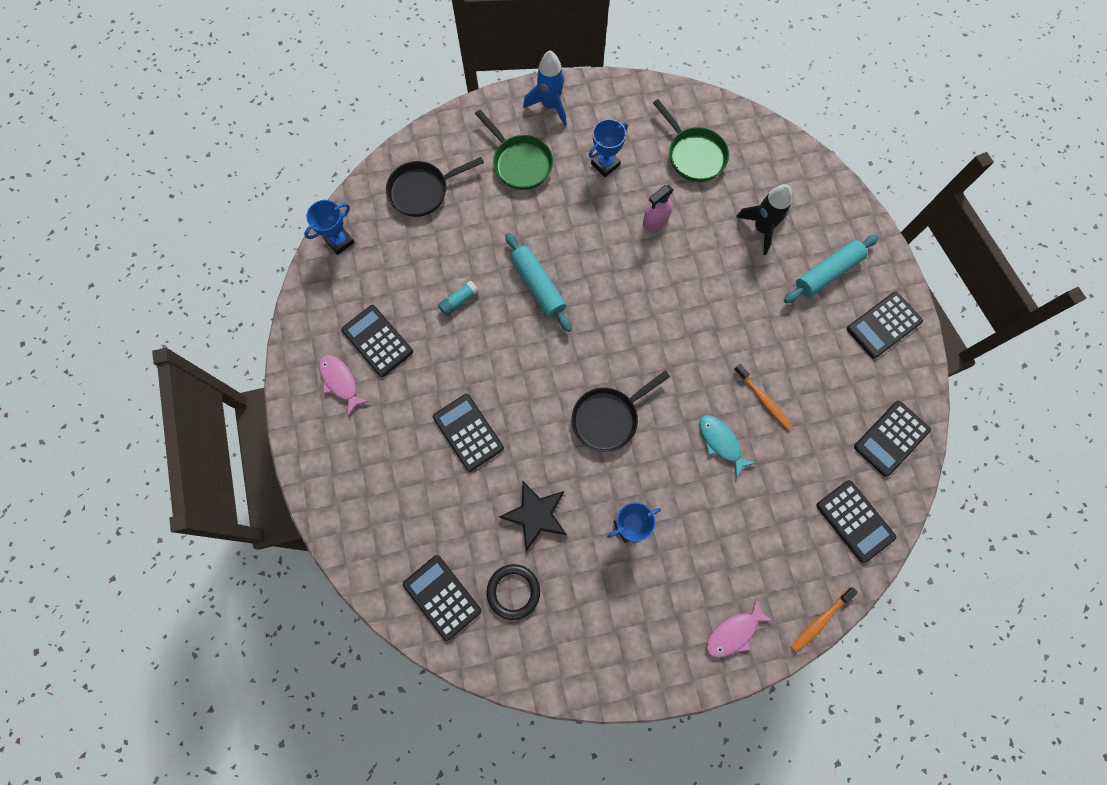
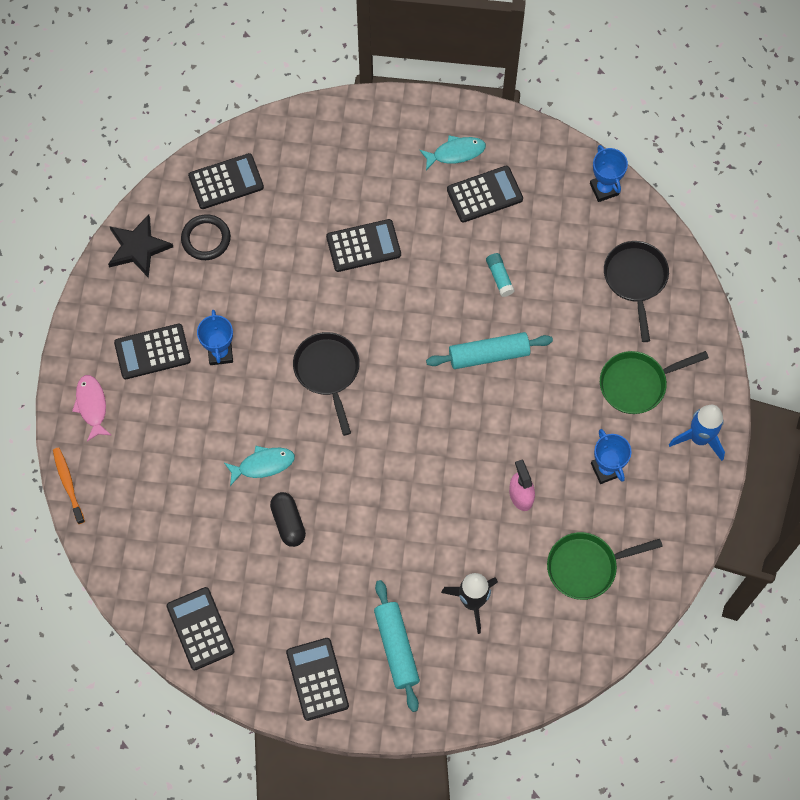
camera: 110 degrees right, 5 degrees down
pink fish [319,355,369,415] -> turquoise fish [420,135,486,170]
black star [499,480,567,552] -> black star moved to [108,214,173,278]
orange toothbrush [734,364,792,430] -> black capsule [270,492,306,547]
black calculator [816,480,896,563] -> black calculator moved to [114,324,191,379]

